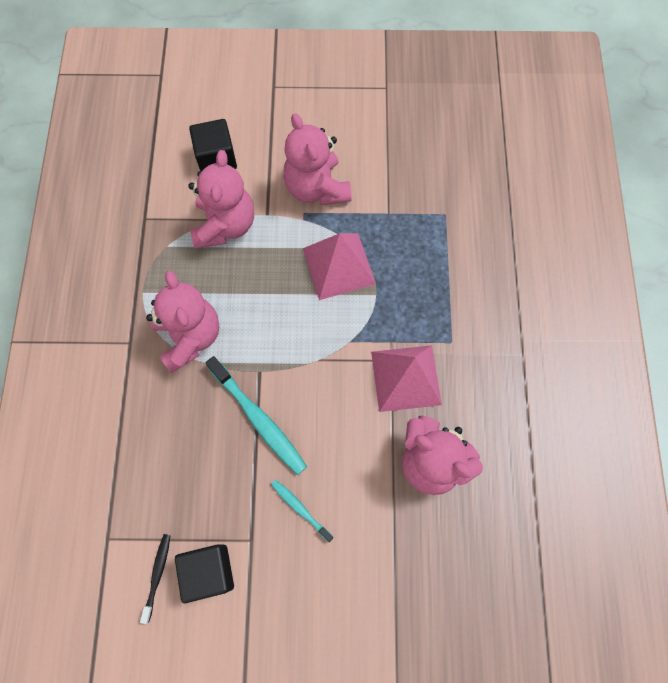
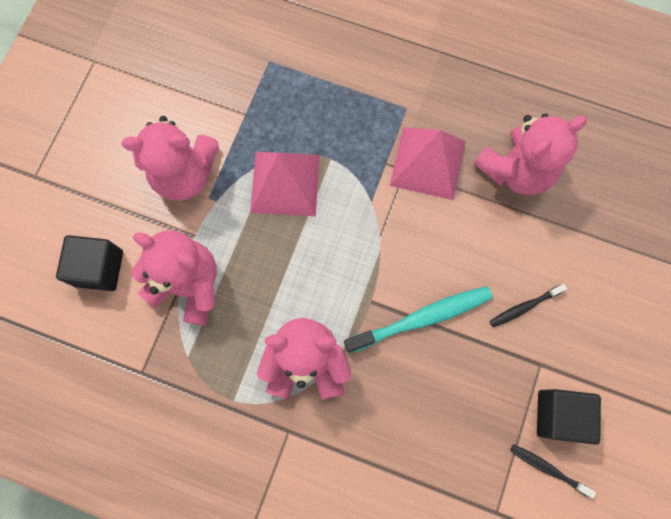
camera: 70 degrees left, 5 degrees up
turquoise toothbrush [271,480,333,542] -> black toothbrush [490,284,567,327]

